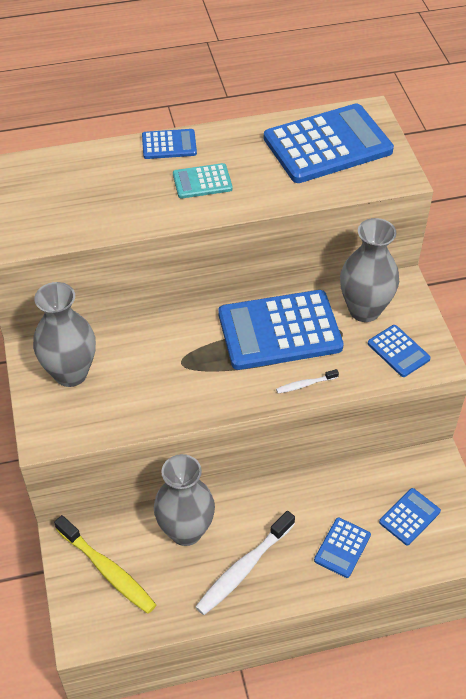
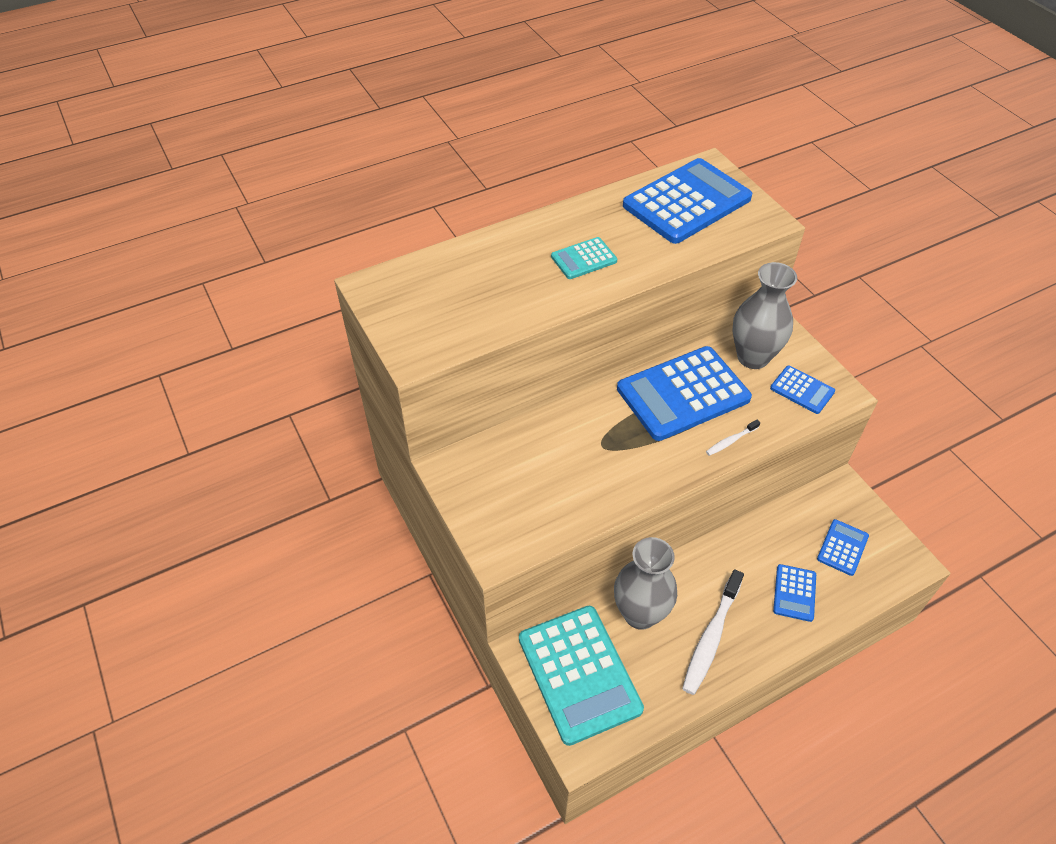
camera: 15 degrees left, 0 degrees up
grey vase [33,282,96,387] -> none
yellow toothbrush [54,515,156,614] -> turquoise calculator [519,606,644,746]
blue calculator [142,129,197,159] -> none

